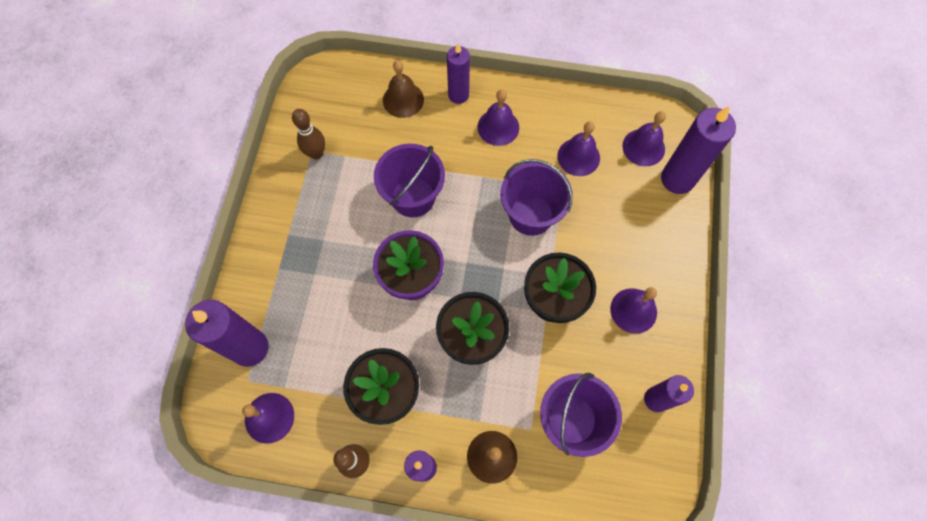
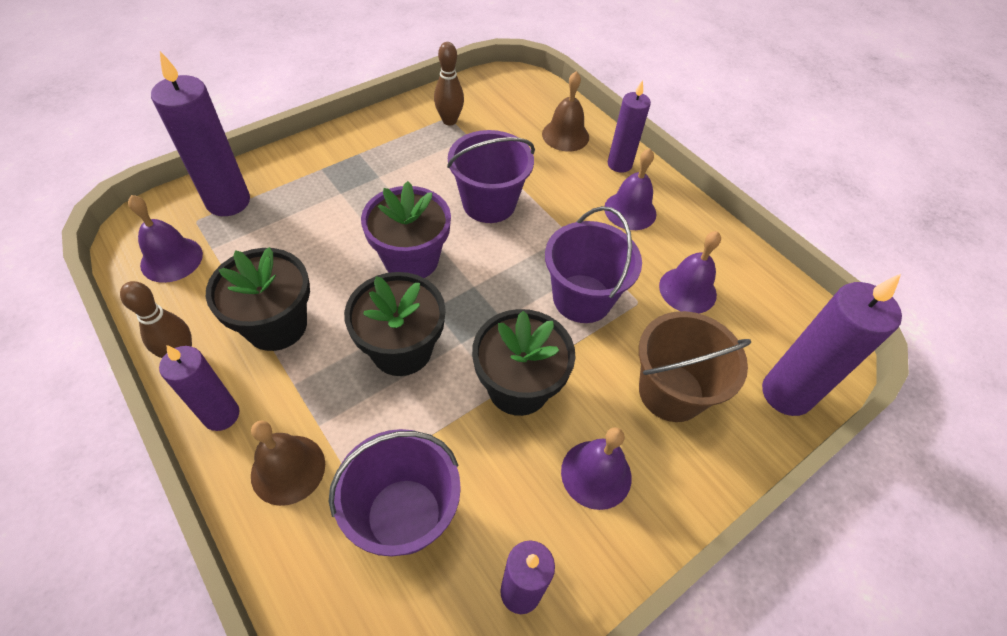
camera: 40 degrees right, 15 degrees down
purple bell [622,111,666,166] -> none
none -> brown bucket [639,311,751,422]

